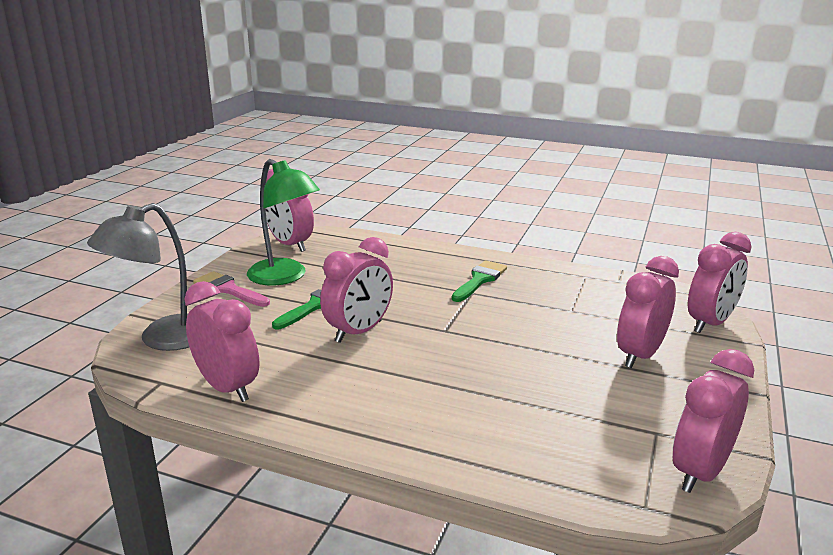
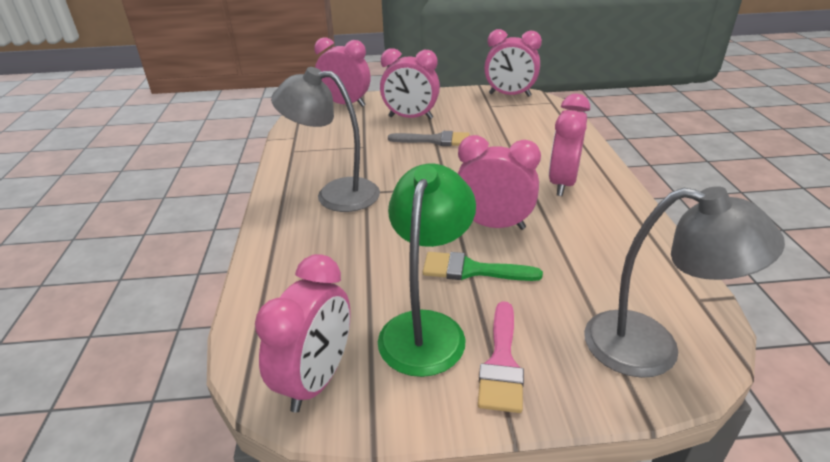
camera: 115 degrees left, 10 degrees up
pink clock [185,281,260,402] -> pink clock moved to [549,94,590,196]
green brush [452,260,507,302] -> grey lamp [271,67,380,212]
none -> grey brush [388,131,469,146]

